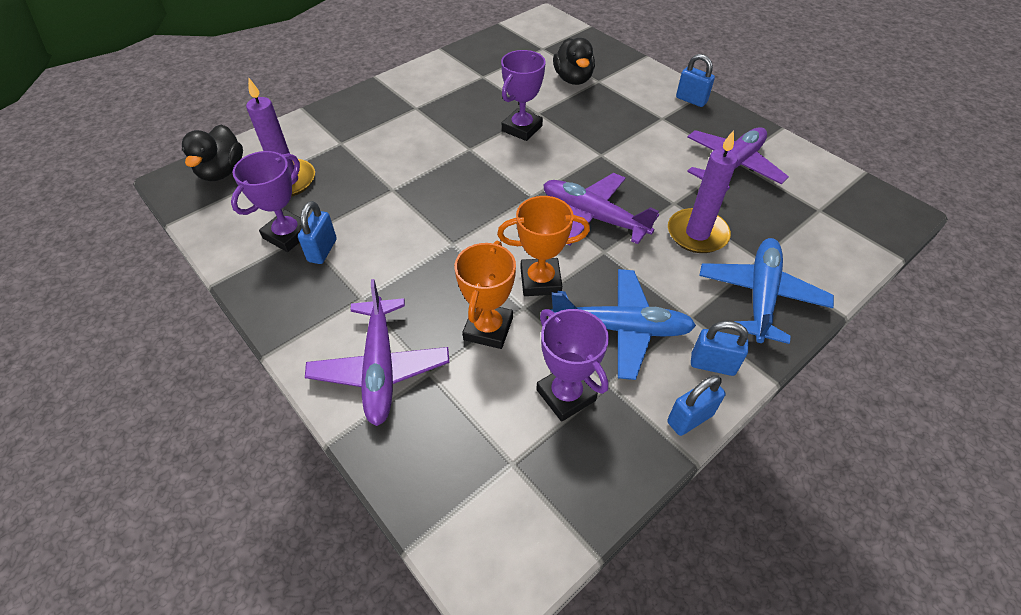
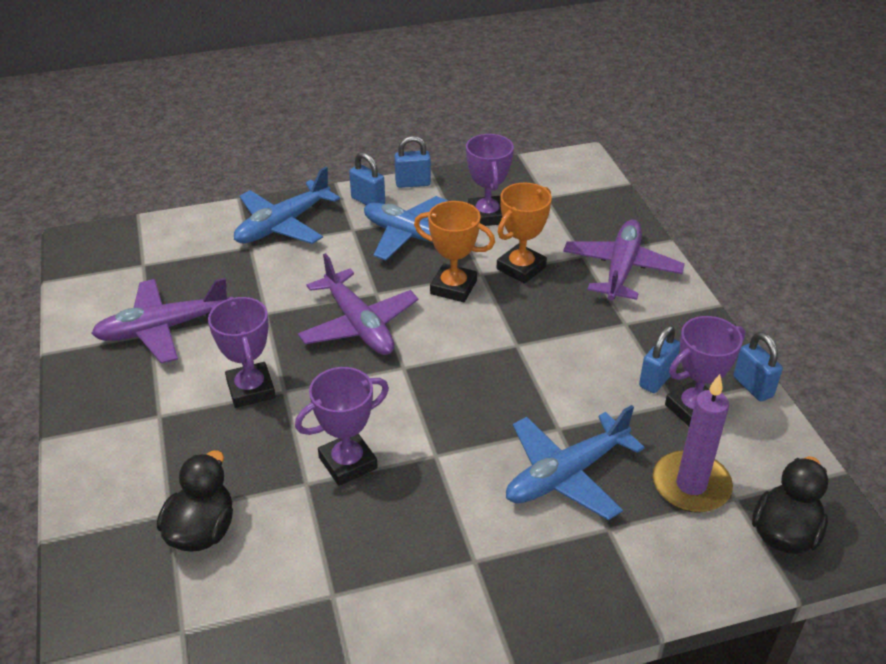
camera: 155 degrees left, 10 degrees down
purple candle [668,130,738,253] -> none
blue padlock [676,54,715,107] -> blue padlock moved to [733,332,783,402]
none -> purple trophy [208,297,276,408]
none -> blue plane [506,405,645,520]

